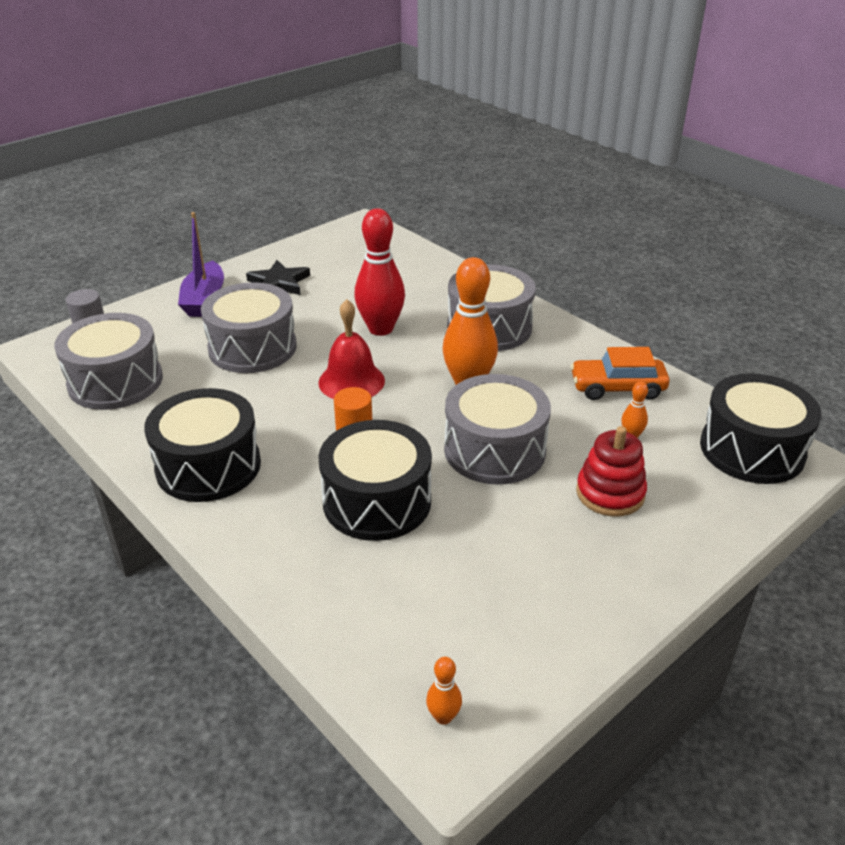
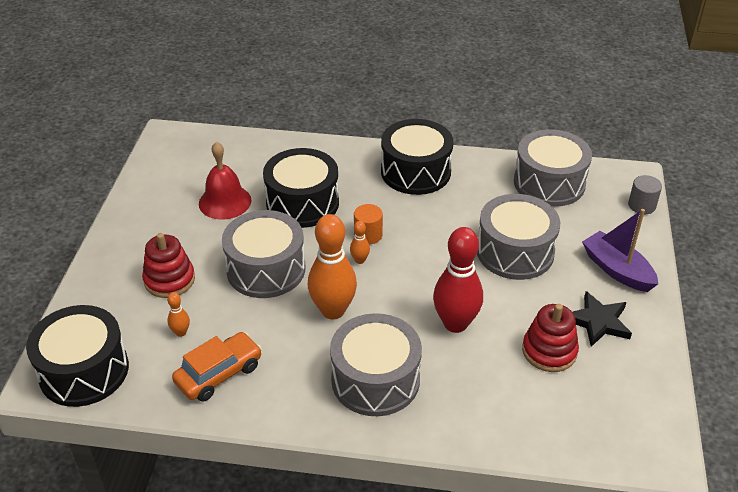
camera: 140 degrees right, 5 degrees up
red bell [318,299,385,399] -> red bell moved to [199,142,251,220]
orange bowling pin [426,657,462,725] -> orange bowling pin moved to [350,221,370,264]
none -> red stacking toy [522,304,579,372]

